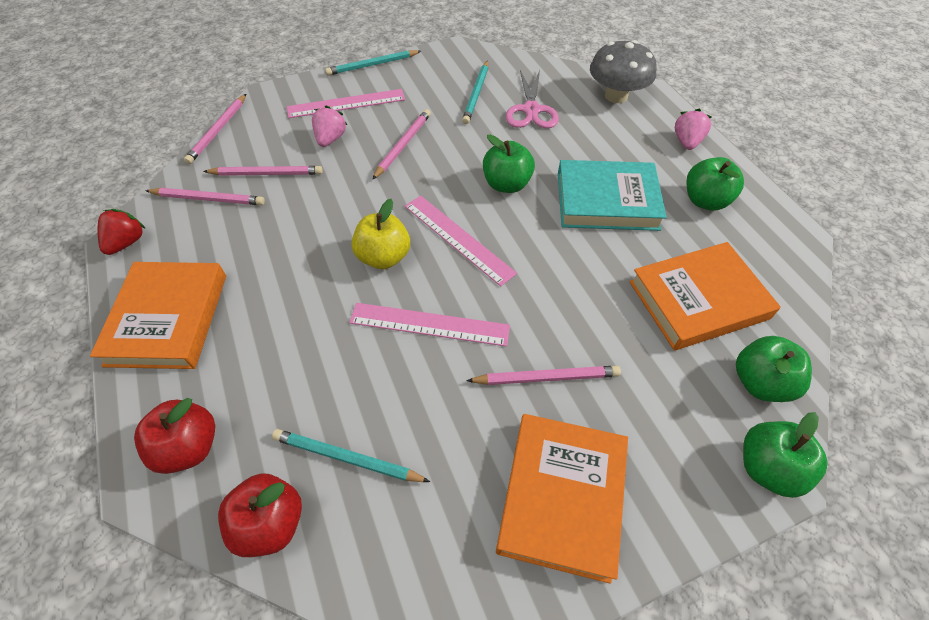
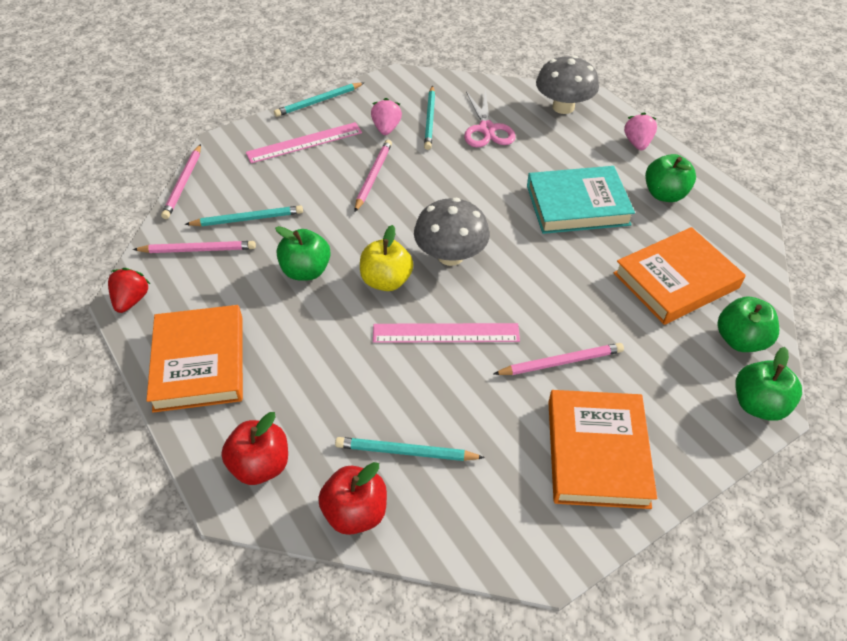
camera: 10 degrees left, 5 degrees down
pink pencil [203,166,323,176] -> turquoise pencil [185,205,303,226]
pink strawberry [312,106,347,147] -> pink strawberry moved to [371,98,402,135]
pink ruler [405,196,517,286] -> grey mushroom [414,198,490,266]
green apple [483,134,535,193] -> green apple moved to [275,226,331,281]

